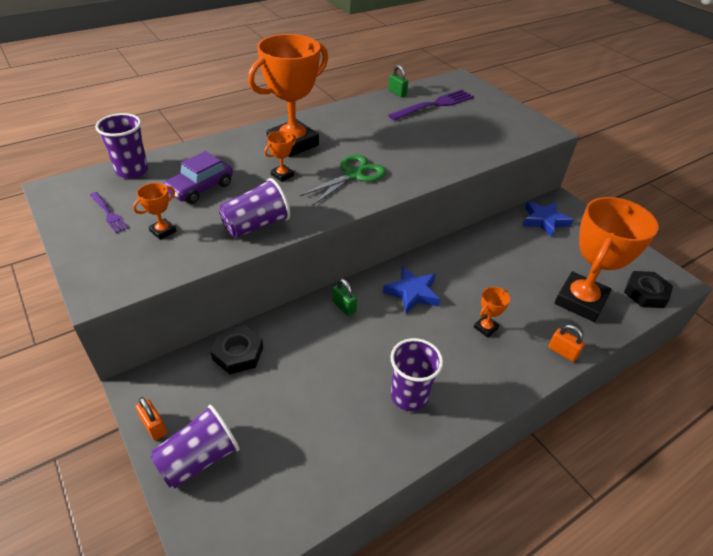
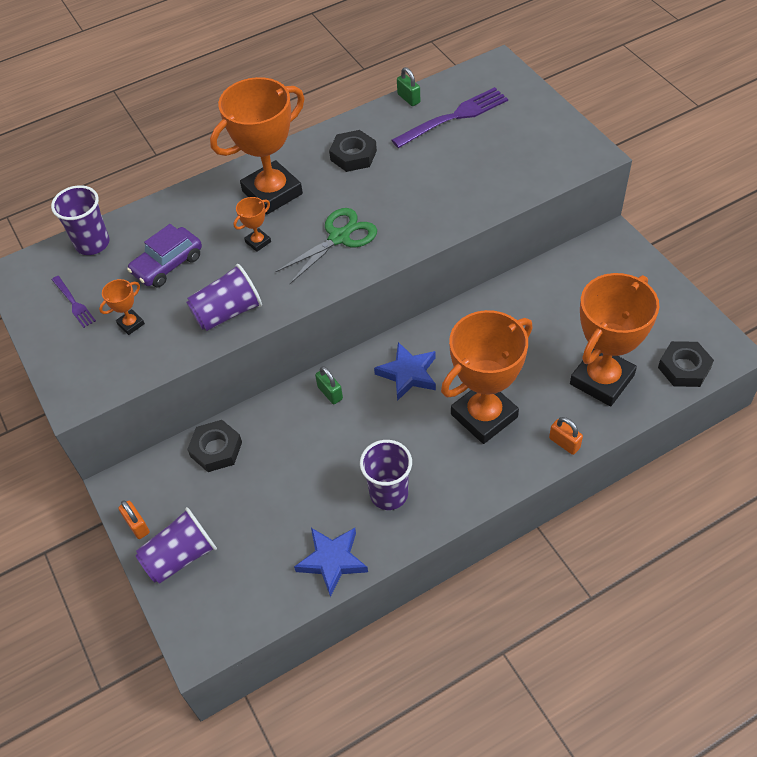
camera: 10 degrees right, 10 degrees up
orange trophy [474,287,510,338] -> orange trophy [441,310,533,444], size x2.44
blue star [523,201,573,238] -> blue star moved to [294,528,368,597]
none -> black nut [329,130,377,172]

